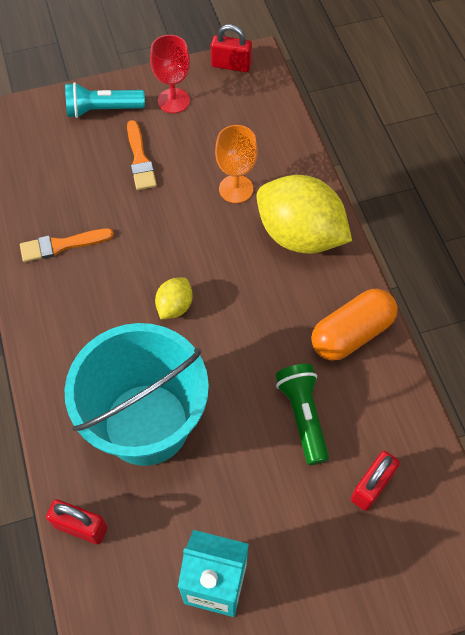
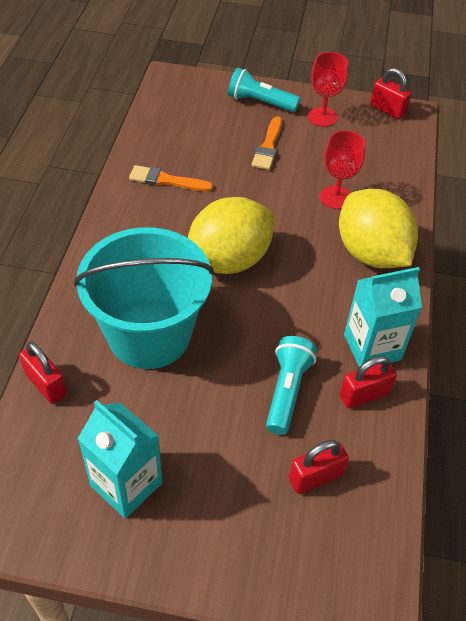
camera: 25 degrees right, 10 degrees down
yellow lemon [155,277,193,319] -> yellow lemon [188,197,275,274], size x2.16
orange goblet [215,125,258,203] -> red goblet [320,130,365,209]
green flashlight [275,364,329,465] -> turquoise flashlight [266,336,317,435]
orange capsule [311,288,397,361] -> turquoise carton [344,267,422,367]
none -> red padlock [340,356,397,408]

